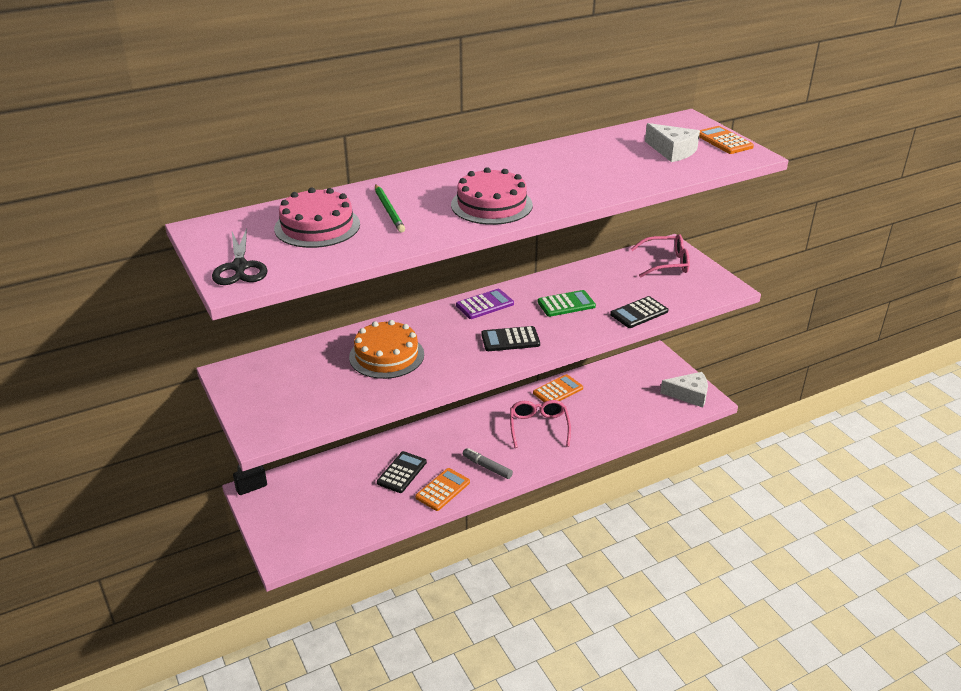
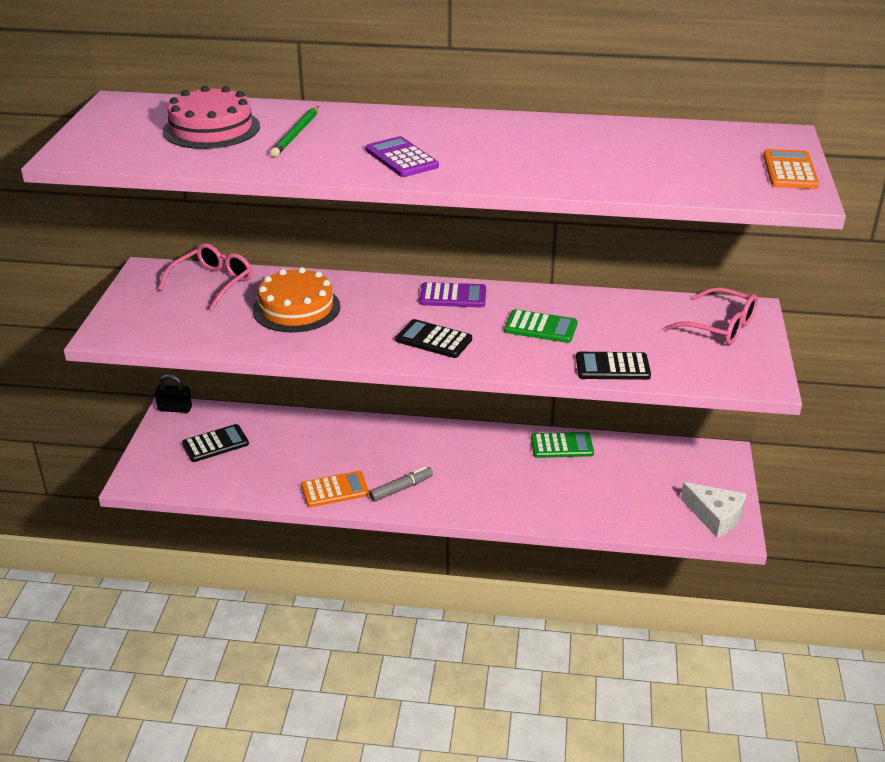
camera: 35 degrees right, 0 degrees up
black scissors [212,228,267,285] -> none
black calculator [377,451,427,493] -> black calculator moved to [182,424,249,462]
pink cake [451,167,533,225] -> purple calculator [365,136,439,177]
grey marker [463,448,513,479] -> grey marker turned 75 degrees clockwise [369,466,433,502]
pink glasses [510,400,571,448] -> pink glasses moved to [158,243,252,310]
orange calculator [533,374,583,402] -> green calculator [531,432,594,458]
white cheese [645,123,700,162] -> none

